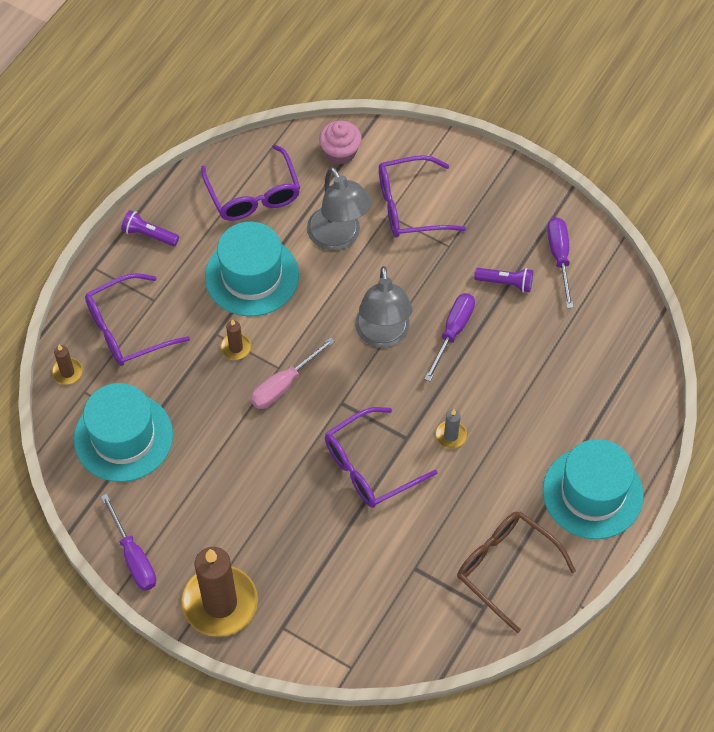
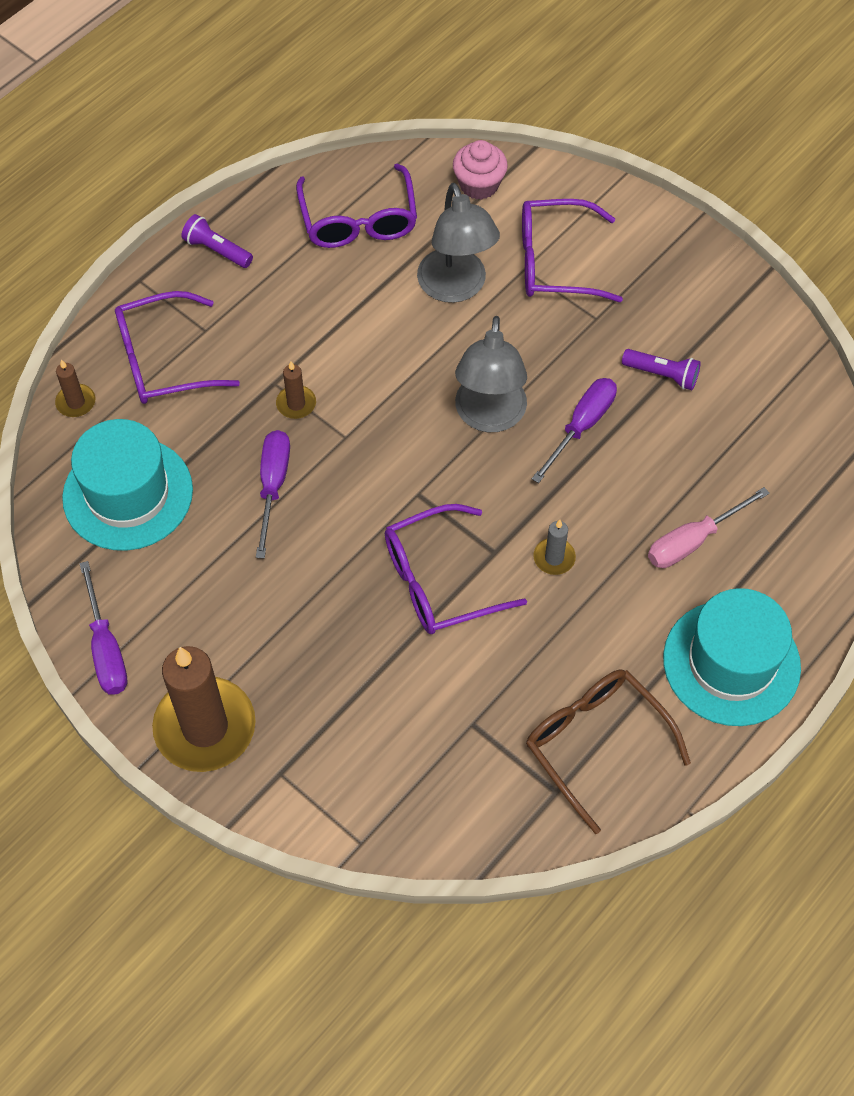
camera: 10 degrees right, 0 degrees up
turquoise hat [205,222,299,316] -> none
pink screwdriver [251,337,335,409] -> pink screwdriver moved to [648,487,770,568]
purple screwdriver [547,217,573,308] -> purple screwdriver moved to [256,430,290,558]

